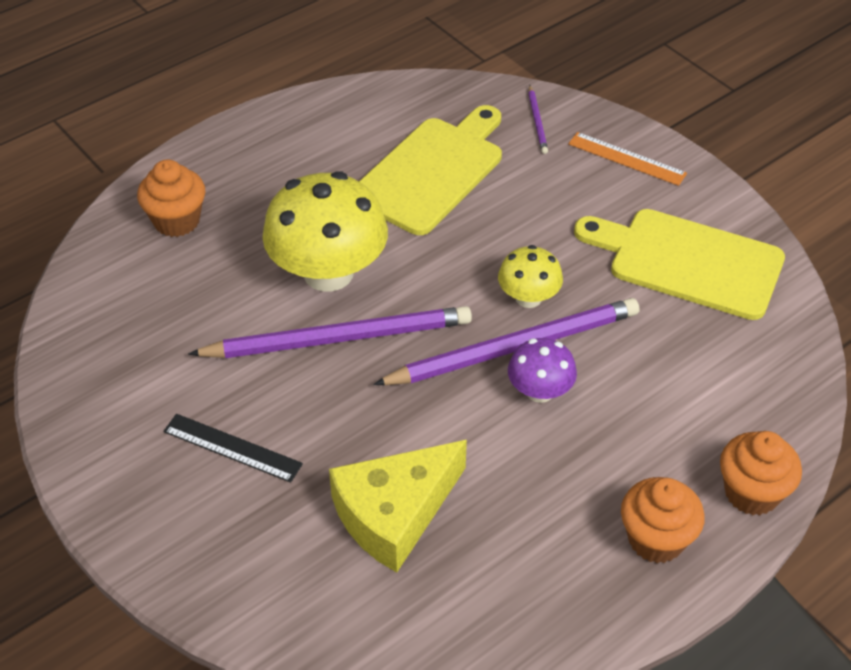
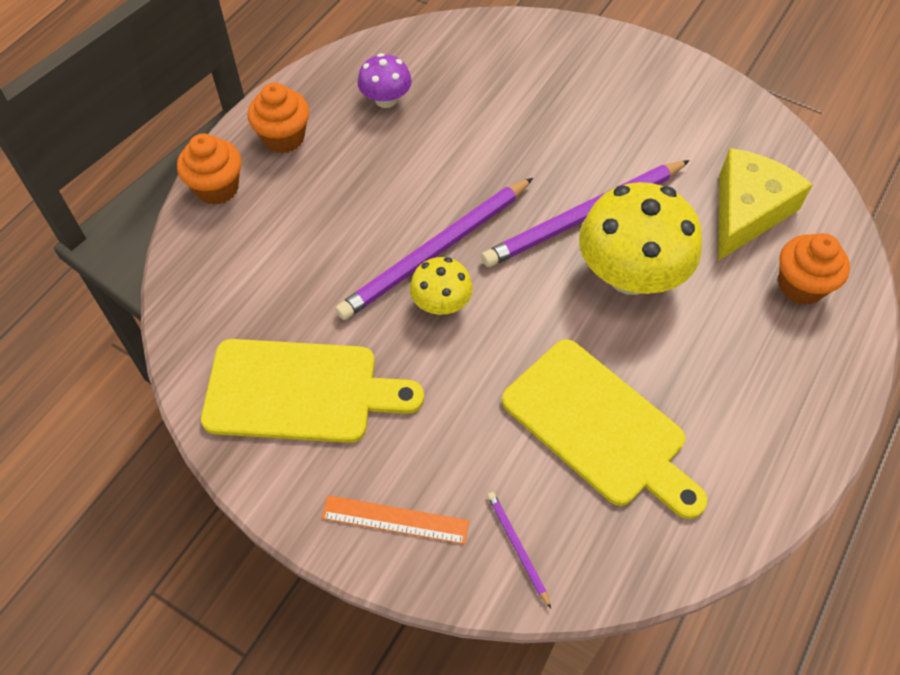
camera: 160 degrees right, 10 degrees up
black ruler [163,414,303,483] -> none
yellow cheese [329,440,467,572] -> yellow cheese moved to [718,148,813,261]
yellow cutting board [359,105,502,235] -> yellow cutting board turned 60 degrees counterclockwise [502,339,707,519]
purple mushroom [508,338,577,403] -> purple mushroom moved to [358,53,412,108]

